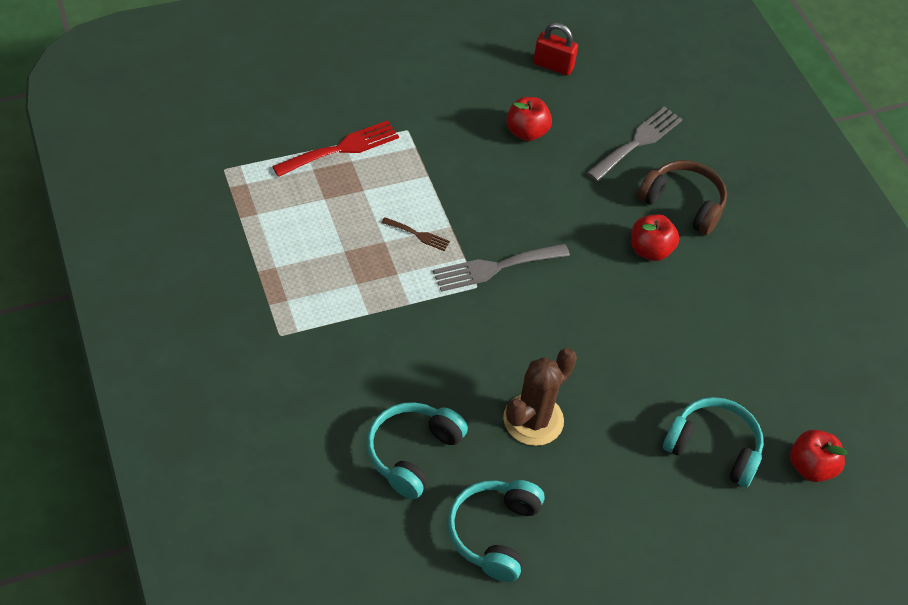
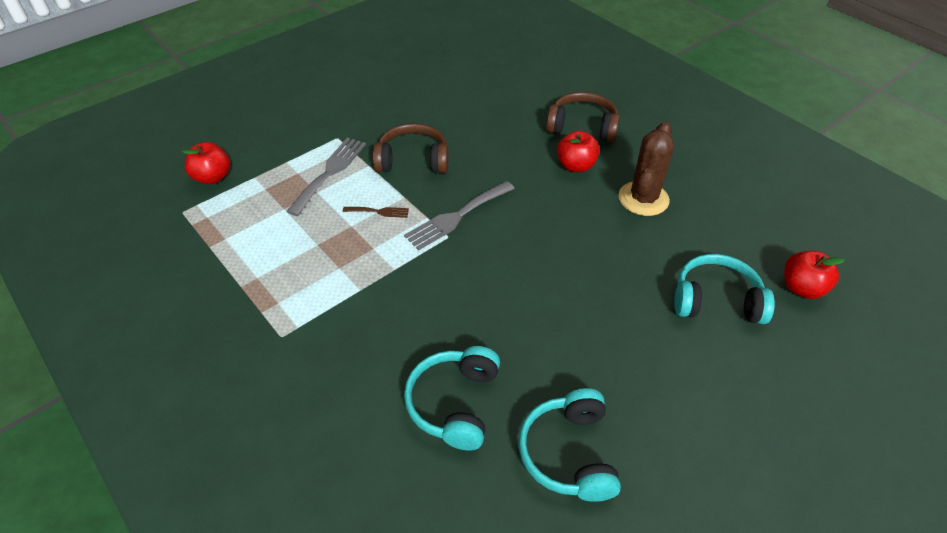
camera: 15 degrees left, 5 degrees down
red fork [272,120,399,177] -> none
brown cactus [503,348,577,446] -> brown cactus moved to [618,122,674,216]
red apple [506,97,552,141] -> red apple moved to [182,142,230,184]
red padlock [533,23,578,76] -> none
grey fork [587,106,683,181] -> grey fork moved to [286,138,366,216]
none -> brown headphones [372,123,448,173]

